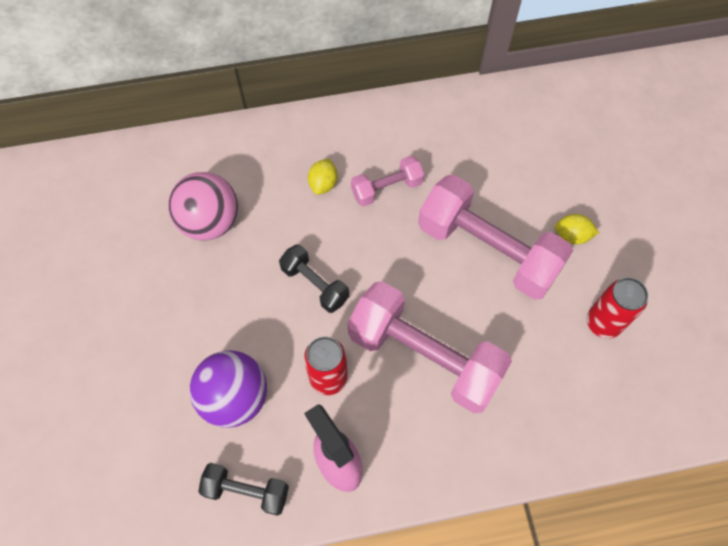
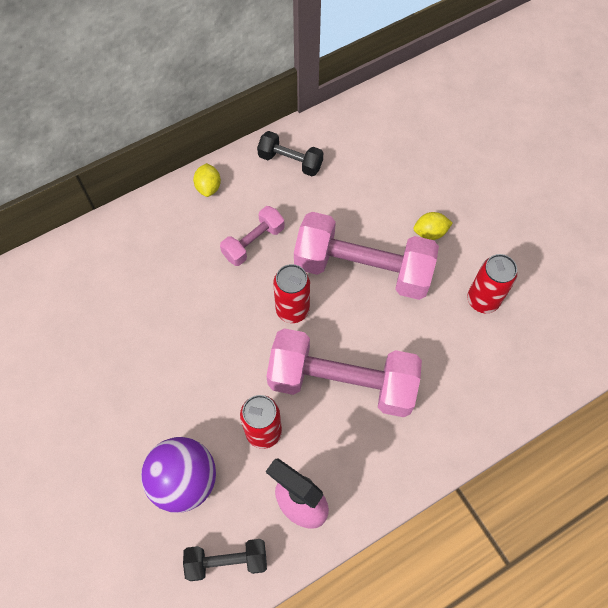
camera: 20 degrees left, 0 degrees up
pink ball [168,172,238,241] -> none
black dumbbell [279,244,349,313] -> black dumbbell moved to [257,131,323,176]
yellow lemon [308,159,338,195] -> yellow lemon moved to [193,163,221,197]
none -> red can [273,264,310,323]

